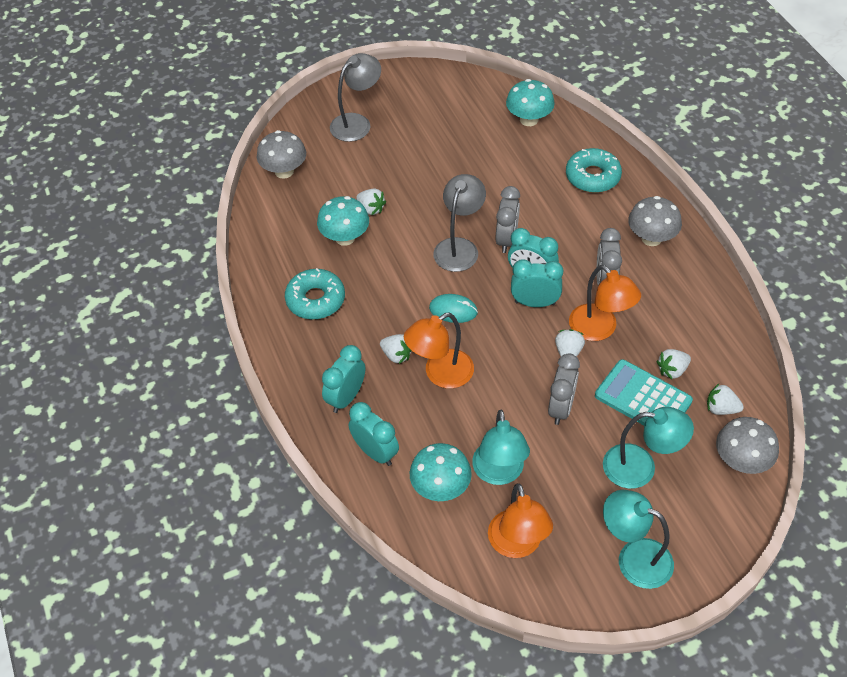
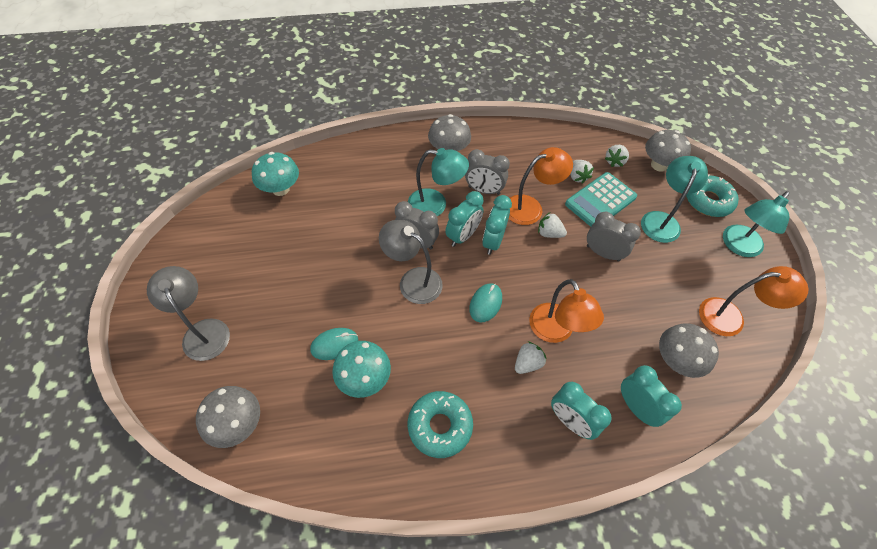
camera: 80 degrees left, 5 degrees up
turquoise clock [349,402,399,466] -> turquoise clock turned 90 degrees clockwise [621,365,682,427]
white strawberry [356,189,386,215] -> turquoise mouse [310,328,358,360]
turquoise mushroom [410,443,472,501] -> grey mushroom [659,323,719,378]
turquoise lamp [472,410,530,485] -> turquoise lamp moved to [408,148,469,216]
turquoise donut [566,148,622,193] -> turquoise donut moved to [686,175,738,217]

